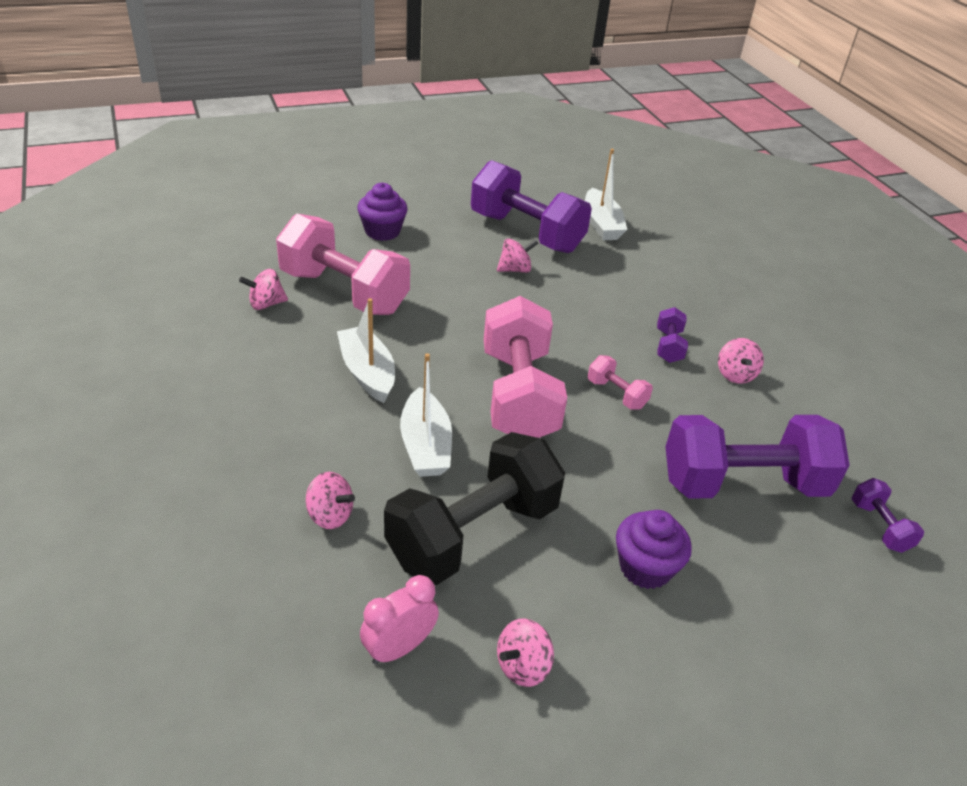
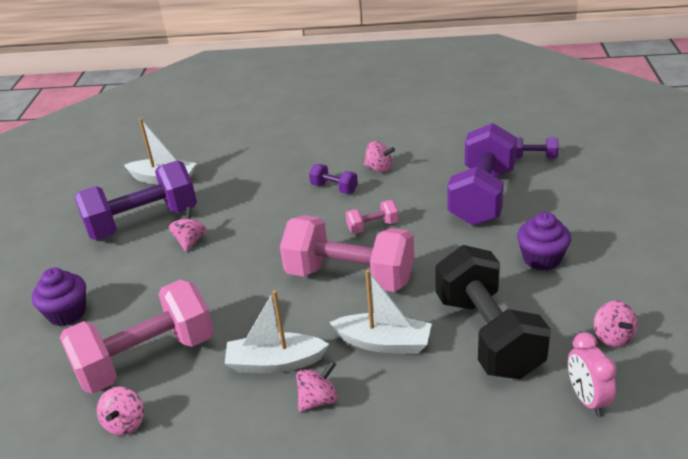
camera: 60 degrees left, 5 degrees down
pink spinning top [306,472,355,529] -> pink spinning top moved to [296,361,338,412]

